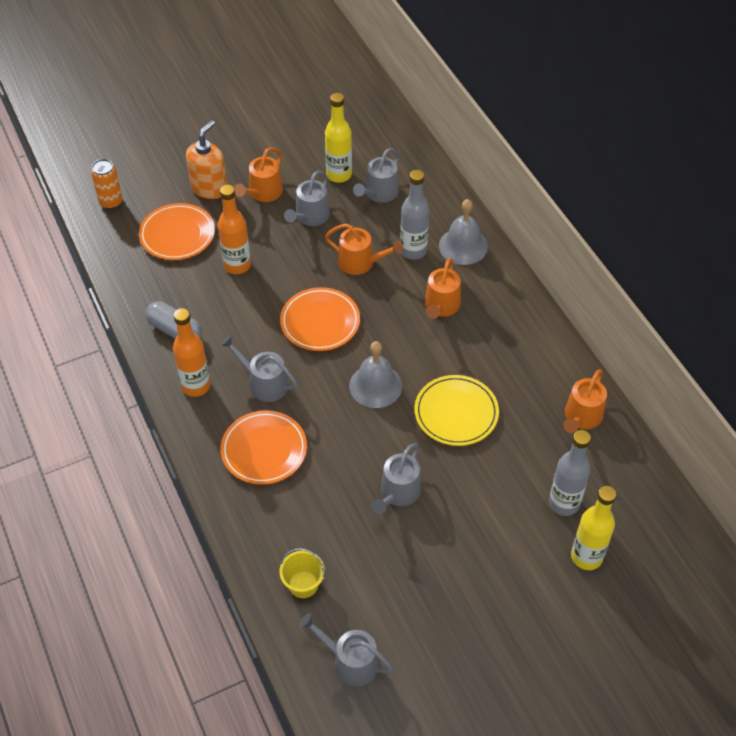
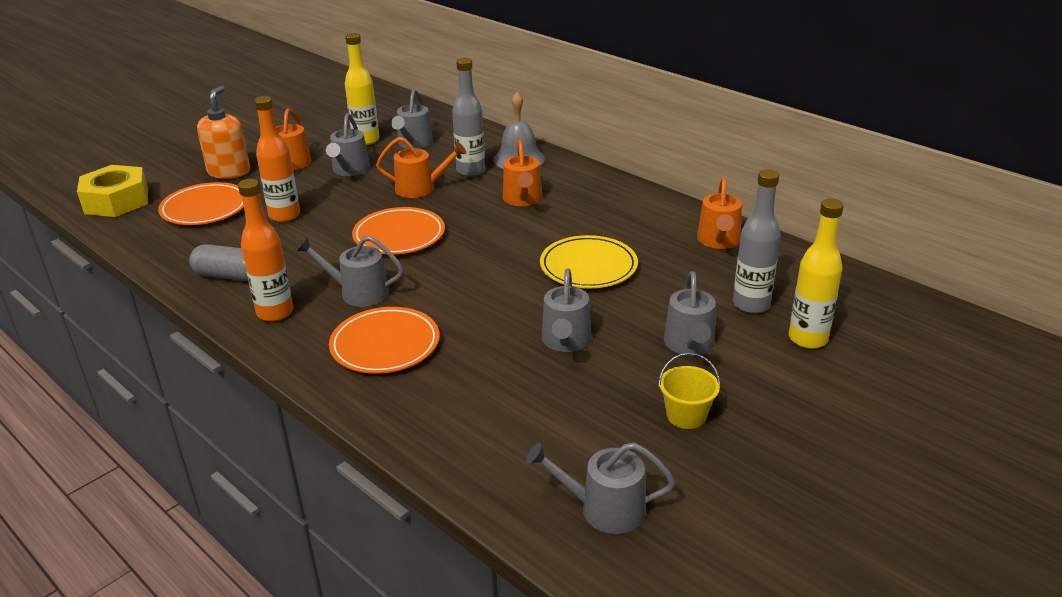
camera: 20 degrees left, 20 degrees down
orange can [91,159,123,209] -> yellow nut [77,165,148,217]
yellow bucket [279,548,325,598] -> yellow bucket moved to [658,353,720,429]
grey bell [349,341,402,408] -> none
none -> grey watering can [664,271,716,356]

